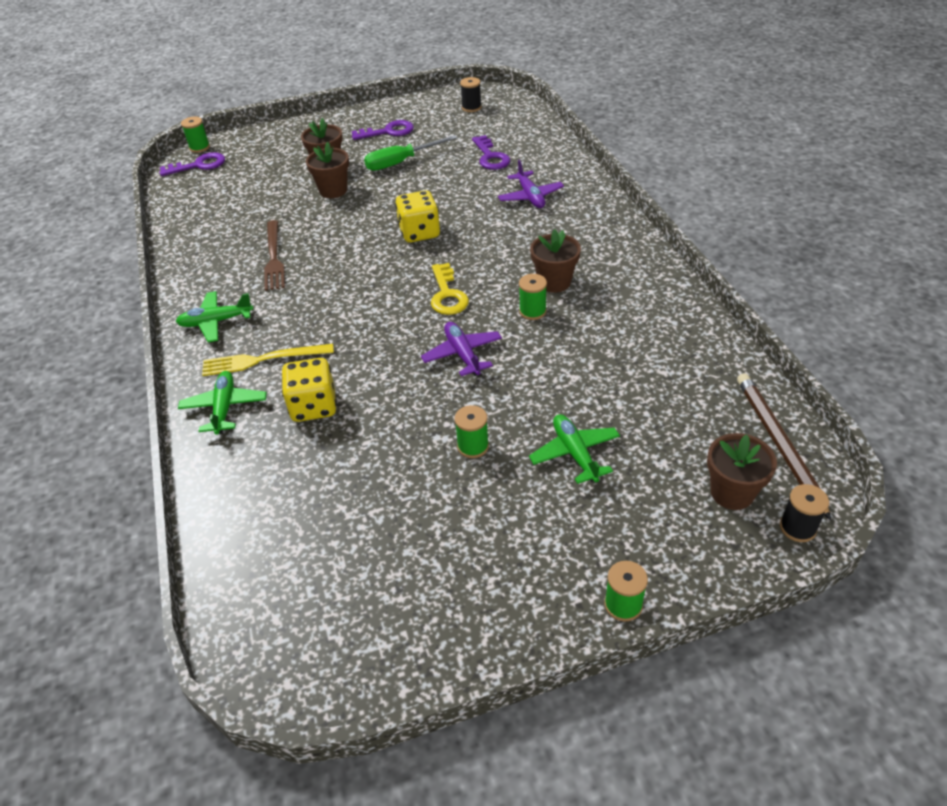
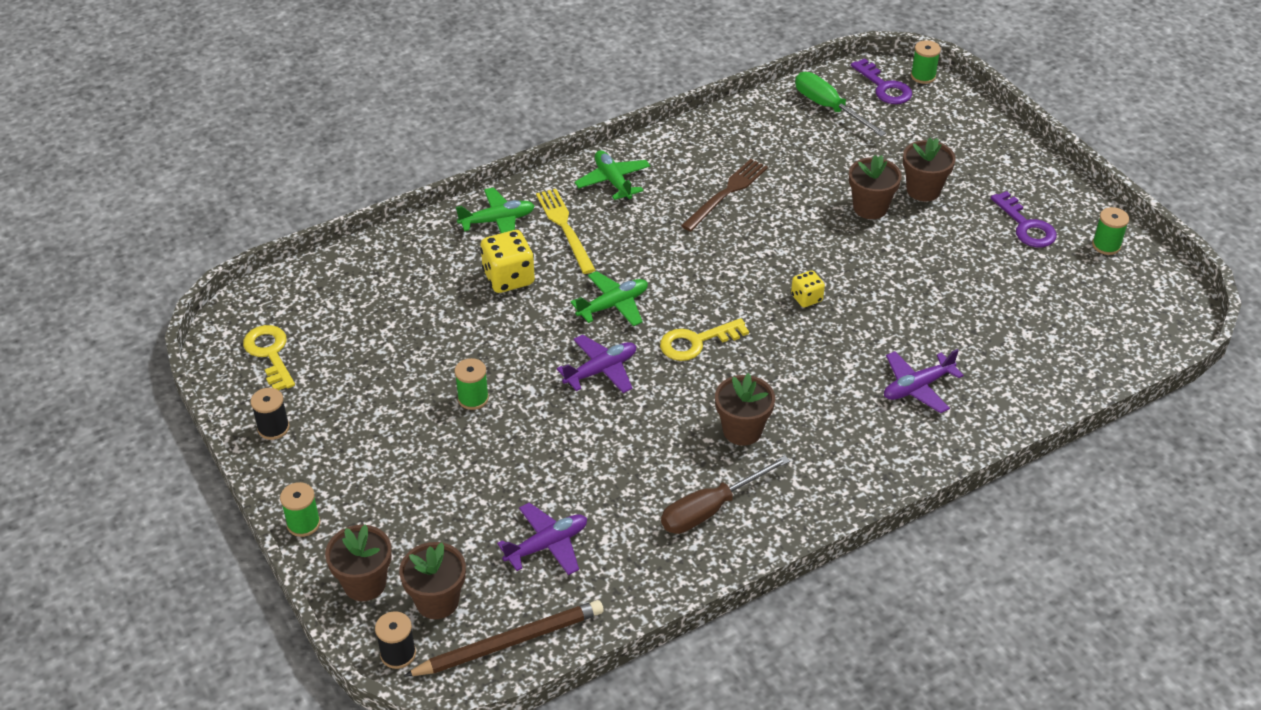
camera: 75 degrees right, 0 degrees up
brown fork [264,220,285,291] -> brown fork turned 150 degrees clockwise [681,159,768,231]
green screwdriver [364,135,457,171] -> green screwdriver moved to [795,72,886,136]
yellow dice [395,190,440,243] -> yellow dice [791,270,825,307], size x0.57
black spool [460,77,481,112] -> black spool moved to [250,388,290,440]
purple key [472,135,510,170] -> none
green spool [519,274,547,320] -> green spool moved to [1092,207,1129,255]
green plane [529,414,620,484] -> green plane moved to [570,271,648,326]
none -> yellow key [243,325,295,390]
none -> brown flower pot [325,524,392,601]
none -> purple plane [497,503,587,575]
none -> brown screwdriver [661,455,790,534]

